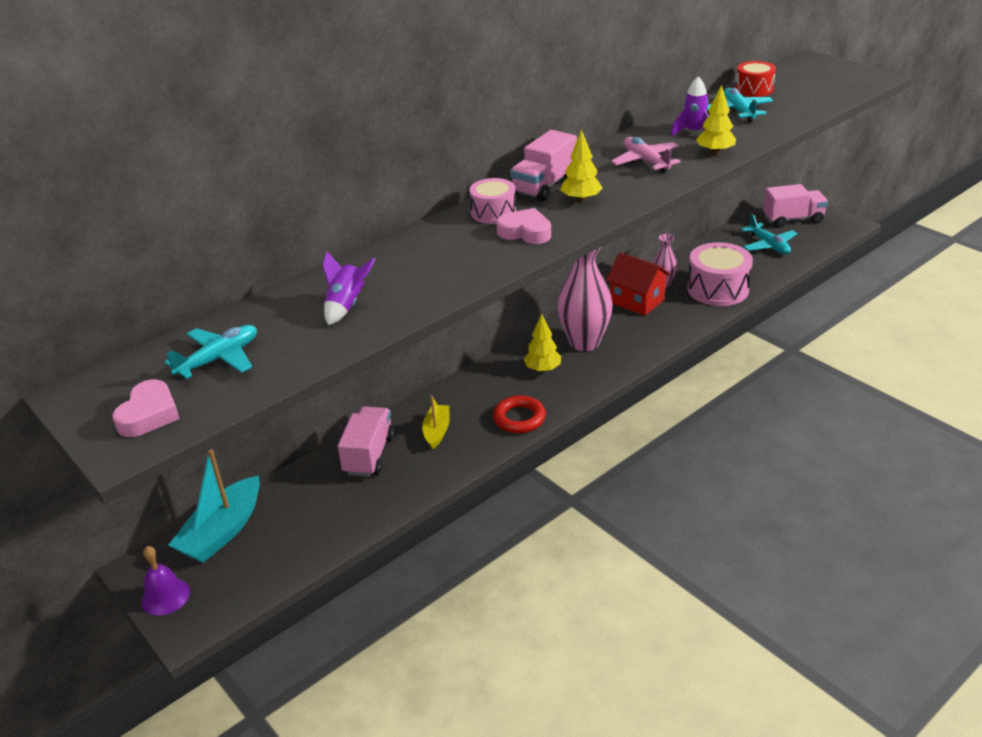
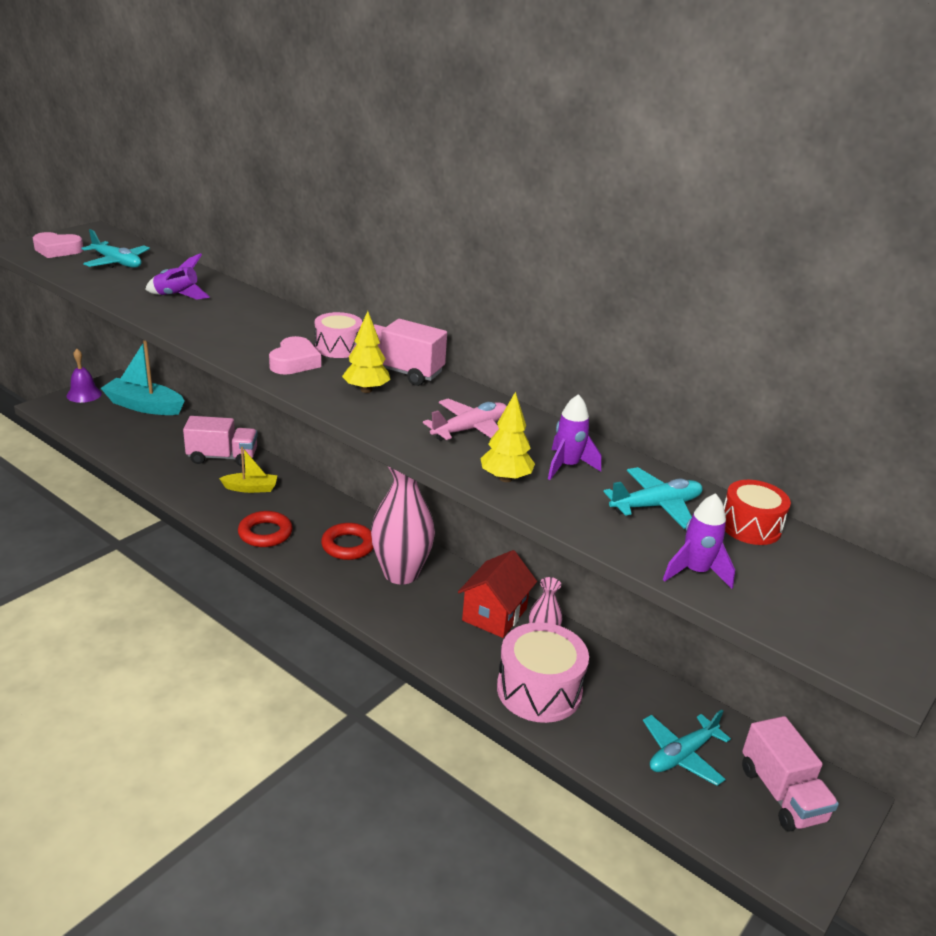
camera: 75 degrees right, 5 degrees down
yellow tree [523,313,561,372] -> red ring [321,523,373,560]
none -> purple rocket [663,493,735,589]

